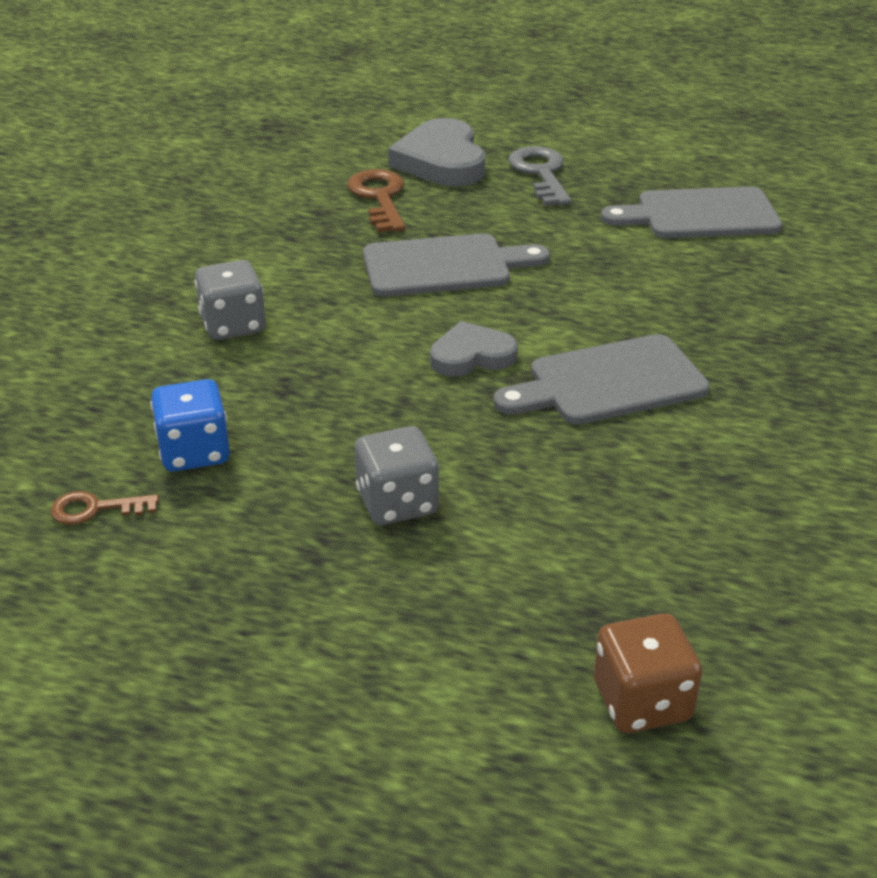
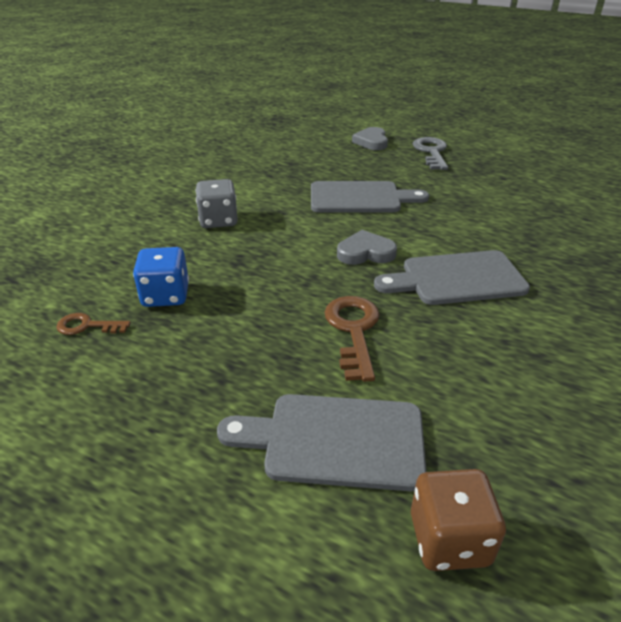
camera: 10 degrees right, 0 degrees up
brown key [347,169,405,232] -> brown key moved to [324,296,380,382]
grey dice [355,426,439,525] -> none
grey heart [388,118,485,186] -> grey heart [352,127,388,150], size x0.62
grey cutting board [601,187,782,238] -> grey cutting board moved to [217,394,426,491]

